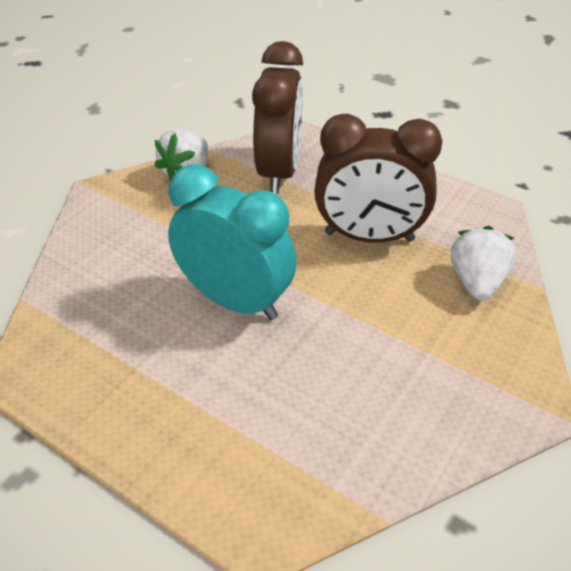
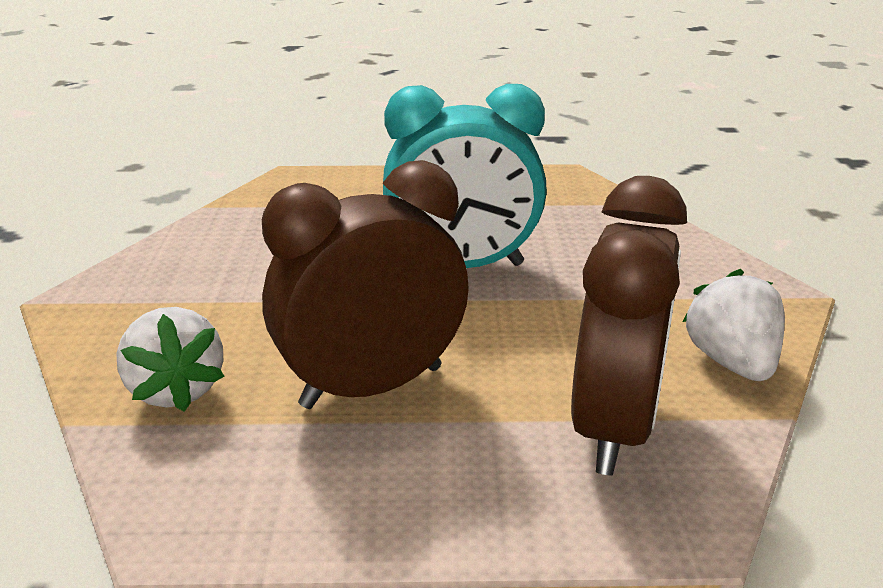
camera: 145 degrees right, 15 degrees down
brown clock [252,41,303,194] -> brown clock turned 135 degrees counterclockwise [571,176,687,476]

